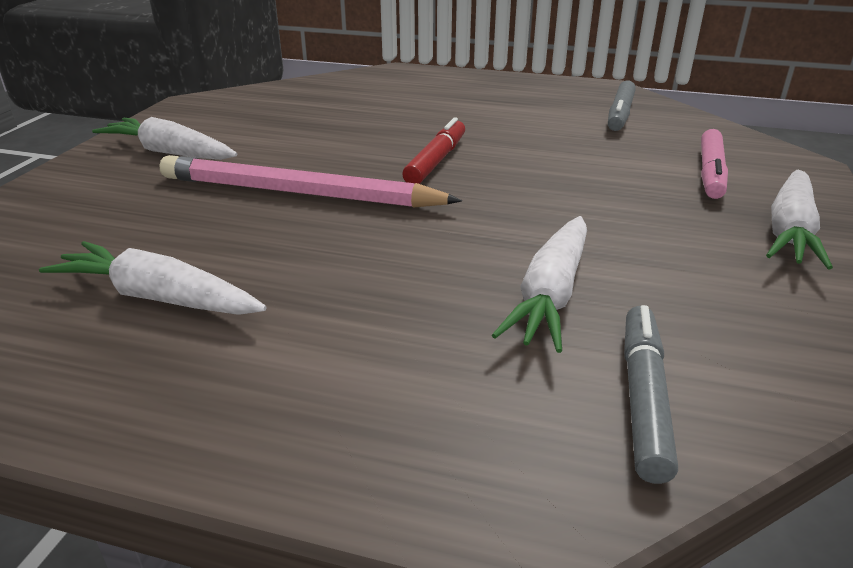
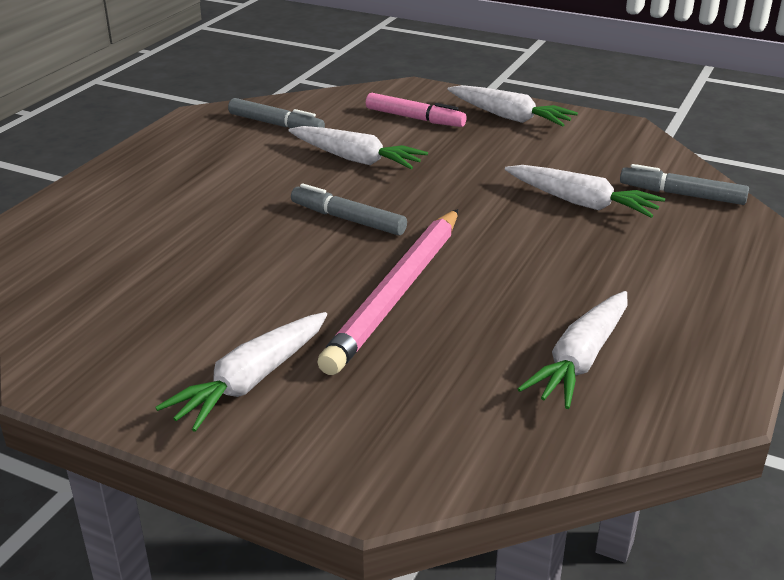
camera: 80 degrees left, 0 degrees up
red marker [402,117,465,184] -> grey marker [291,183,407,236]
none -> white carrot [288,126,428,169]

